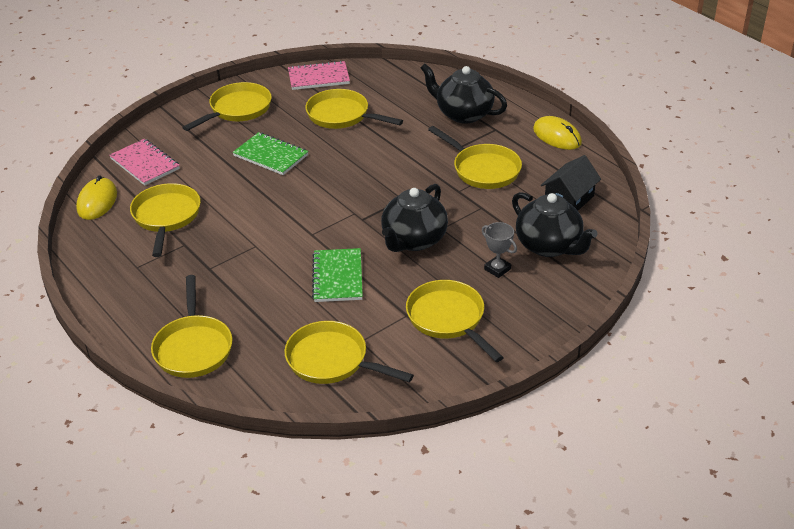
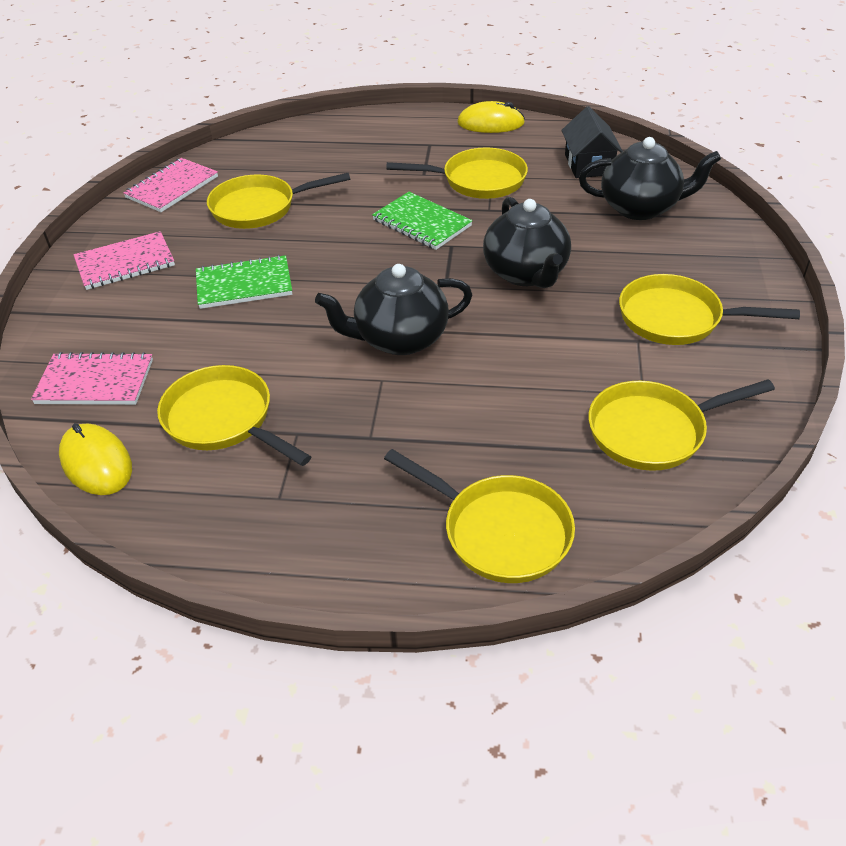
camera: 45 degrees left, 5 degrees up
yellow pan [182,82,272,131] -> pink notebook [74,231,175,290]
green notebook [312,248,363,302] -> green notebook moved to [372,192,473,250]
black teapot [420,63,507,124] -> black teapot moved to [315,264,472,355]
grey trophy [482,222,517,278] -> none

